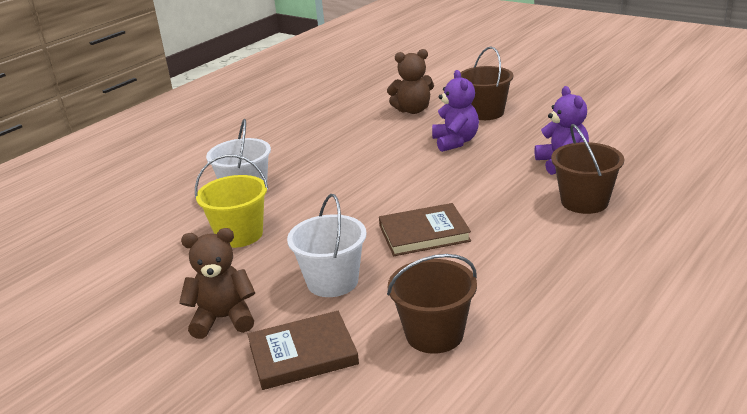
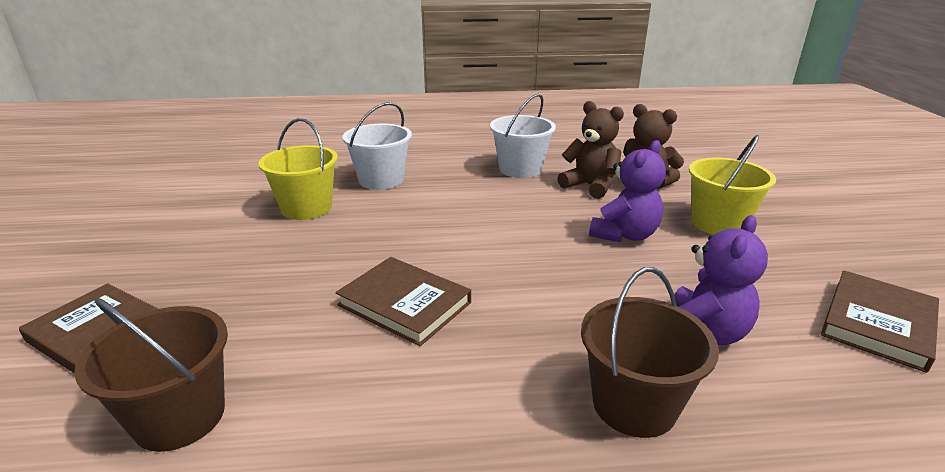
camera: 45 degrees right, 0 degrees up
brown teddy bear [179,228,255,339] -> brown teddy bear moved to [558,101,624,199]
white bucket [287,194,367,297] -> white bucket moved to [490,94,556,178]
brown bucket [460,46,513,120] -> yellow bucket [689,135,776,235]
none -> brown book [821,270,939,373]

